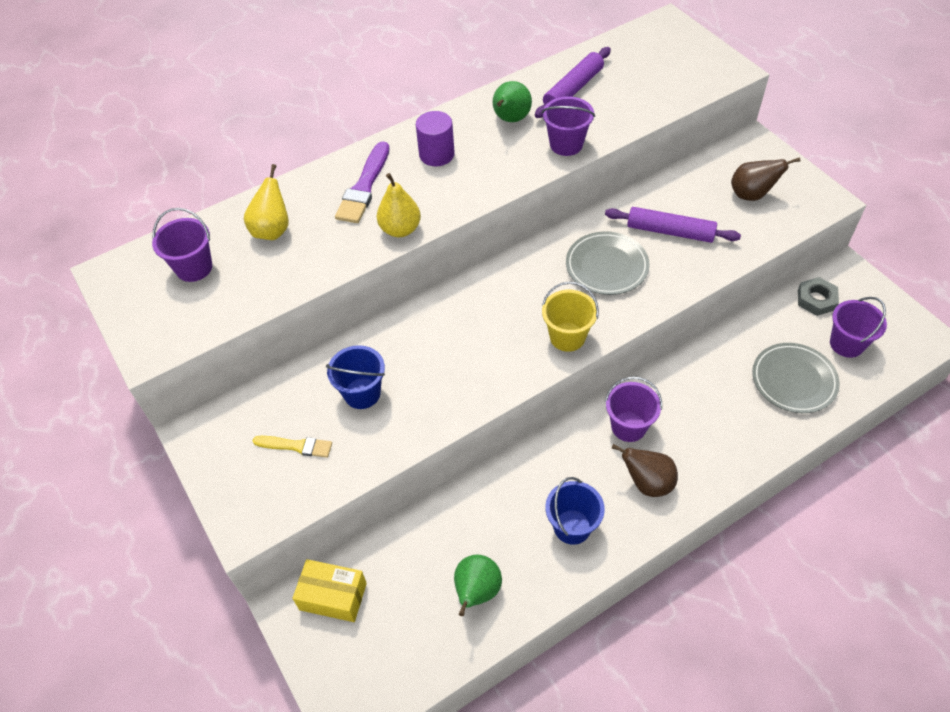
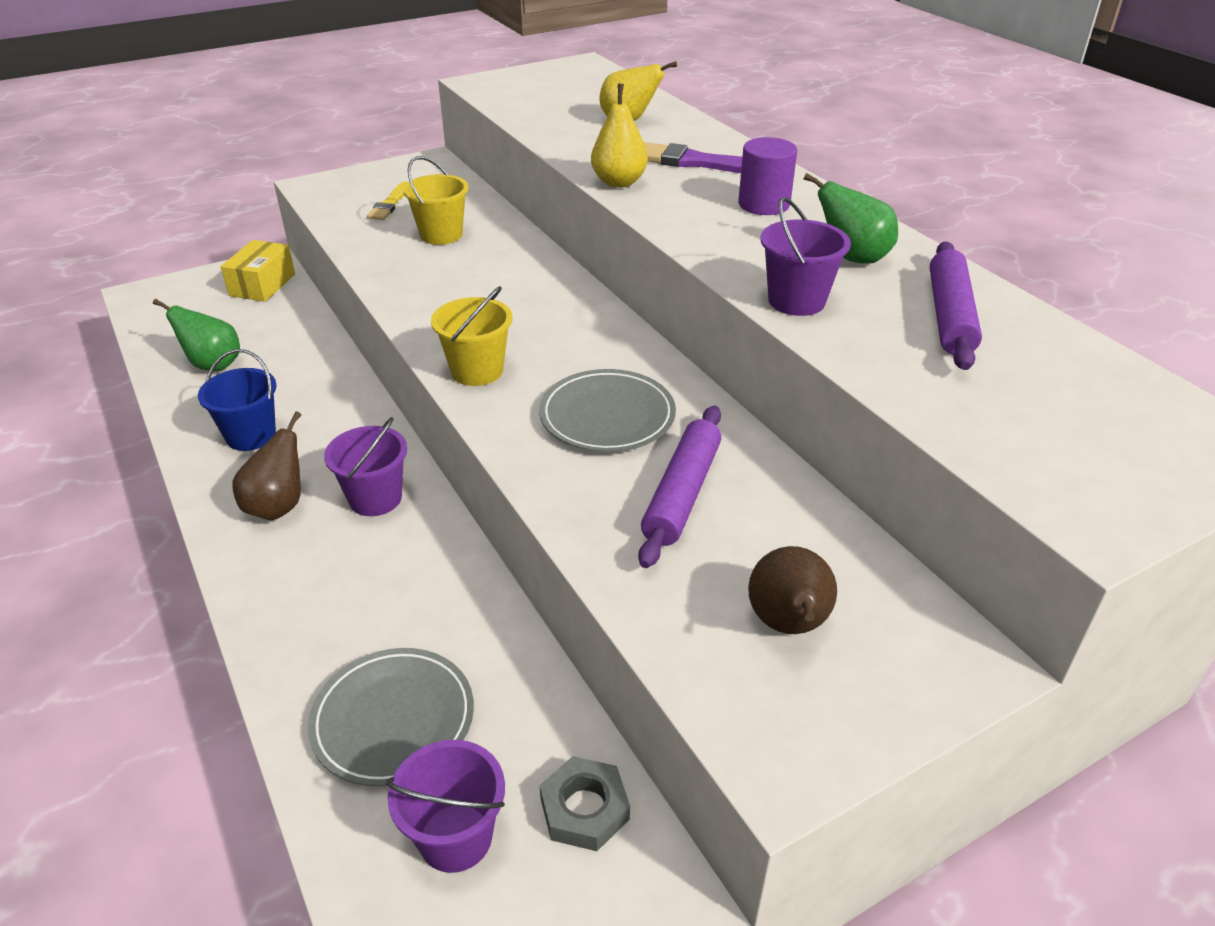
camera: 90 degrees right, 15 degrees down
purple bucket [152,208,212,282] -> none
blue bucket [326,345,385,409] -> yellow bucket [403,156,469,245]
purple rolling pin [535,47,611,118] -> purple rolling pin turned 60 degrees clockwise [930,242,982,370]

